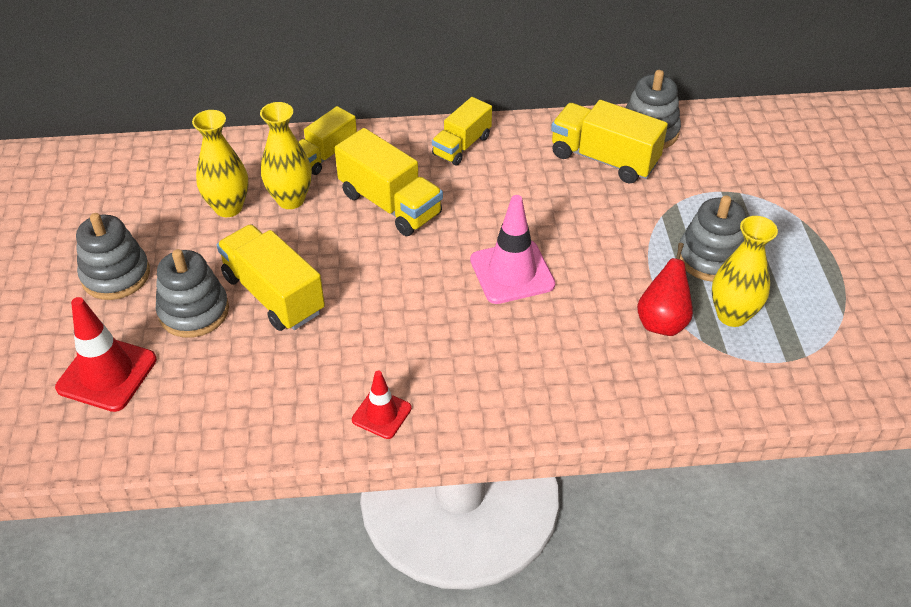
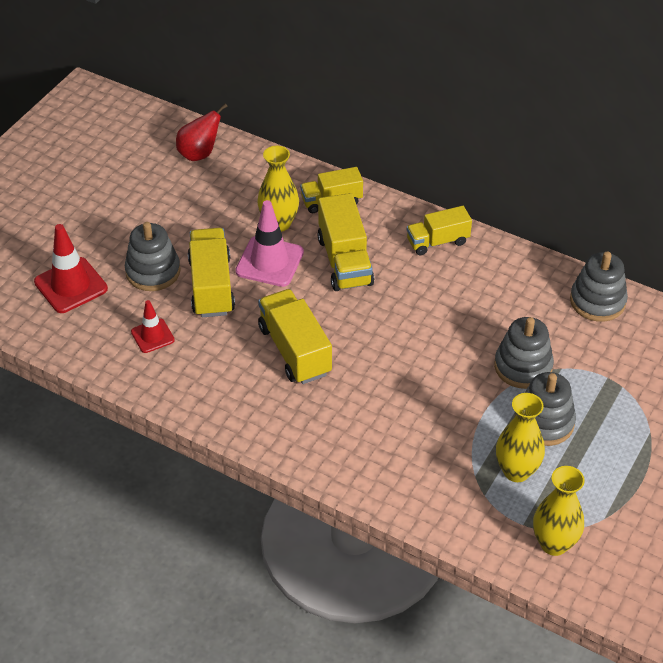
camera: 35 degrees right, 0 degrees up
grey stacking toy [76,213,150,300] -> grey stacking toy moved to [494,317,554,389]
yellow vase [192,110,249,217] -> yellow vase moved to [533,466,585,556]
red traffic cone [352,371,412,439] -> red traffic cone moved to [131,300,175,353]
pink traffic cone [470,195,555,304] -> pink traffic cone moved to [235,200,304,287]
yellow truck [551,100,668,184] -> yellow truck moved to [258,289,332,384]
red pear [637,243,693,336] -> red pear moved to [176,103,228,161]

